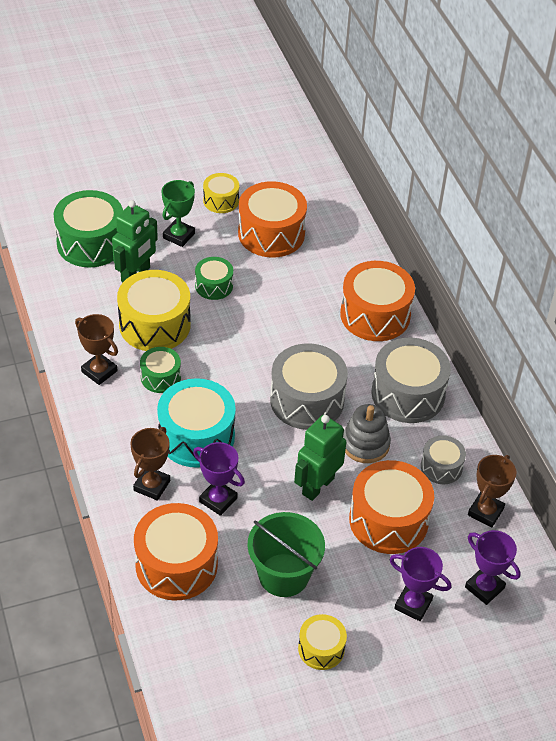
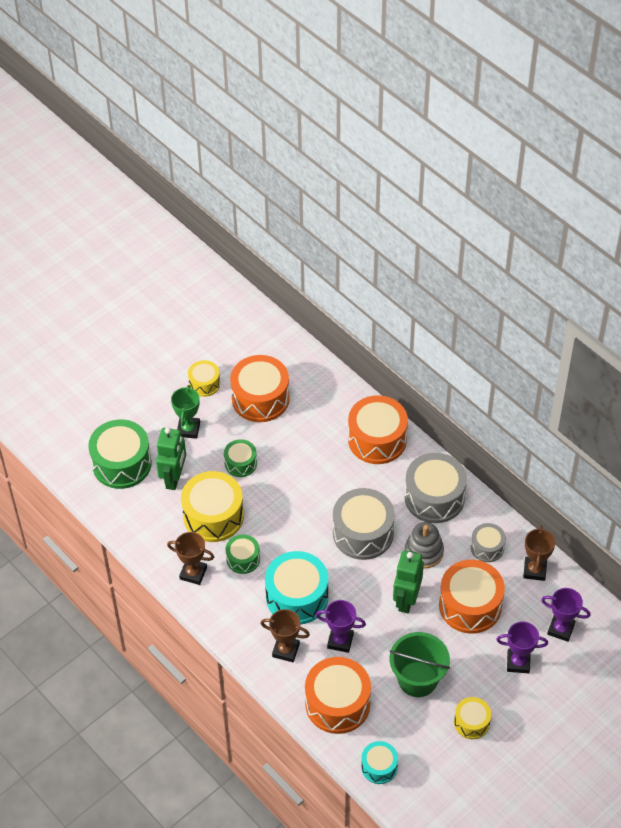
camera: 20 degrees left, 5 degrees up
brown trophy [130,427,170,501] -> brown trophy turned 75 degrees counterclockwise [260,609,310,662]
none -> turquoise drum [361,741,398,784]

